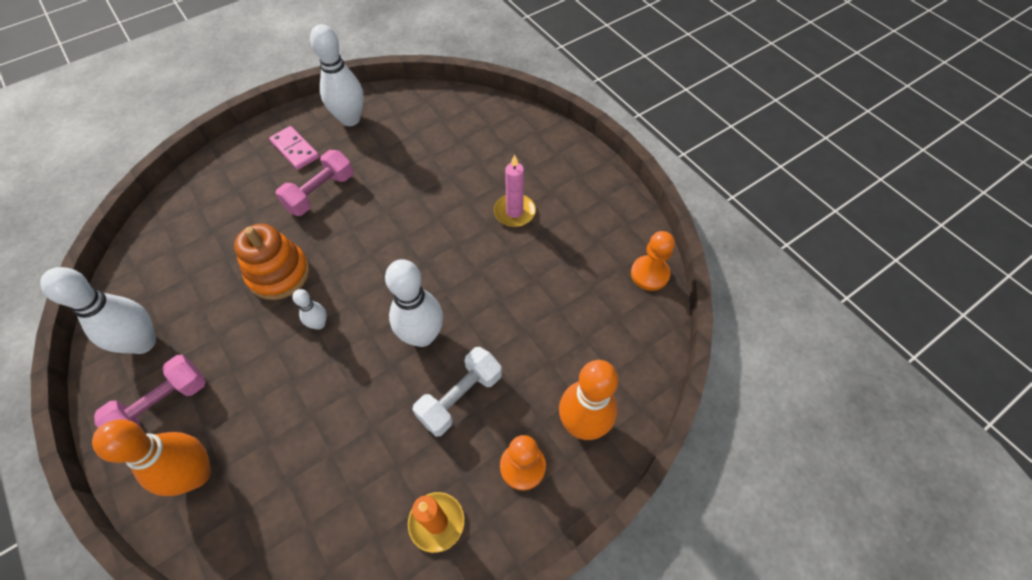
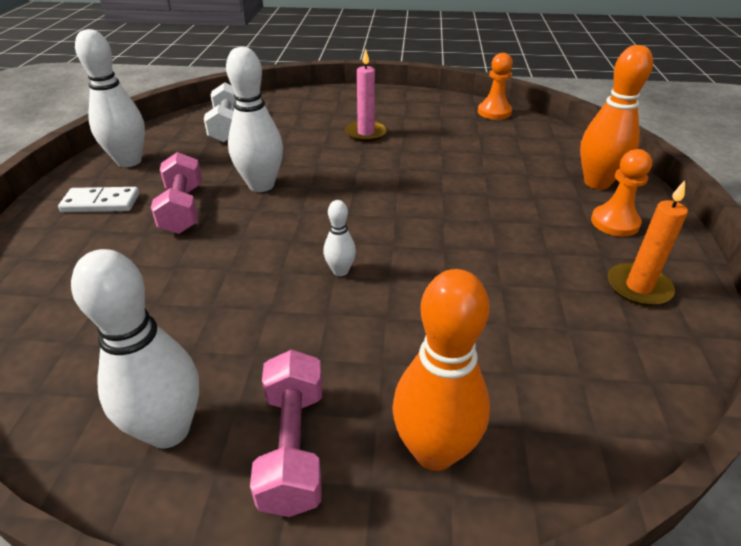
camera: 50 degrees left, 20 degrees down
orange stacking toy [234,224,310,300] -> none
pink domino [269,126,319,170] -> white domino [58,187,139,212]
white bowling pin [385,259,443,347] -> white bowling pin moved to [226,47,283,192]
white dumbbell [412,347,502,437] -> white dumbbell moved to [204,82,236,142]

